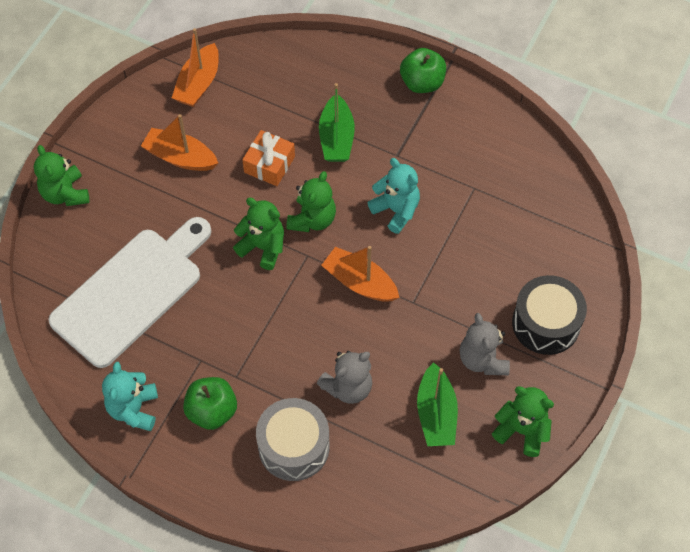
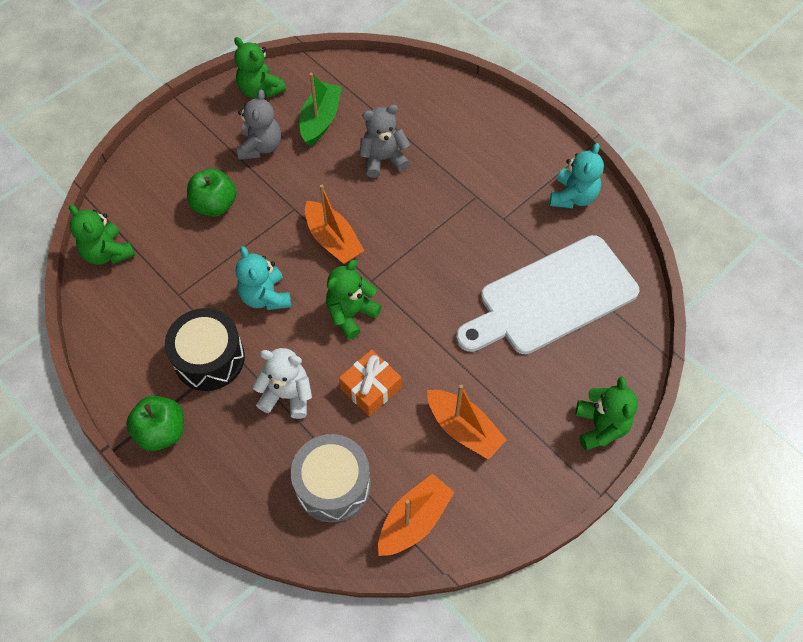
camera: 160 degrees left, 0 degrees up
green apple [183,377,237,430] -> green apple moved to [187,169,237,217]
green teddy bear [233,198,284,270] -> green teddy bear moved to [69,205,135,265]
grey drum [256,398,330,481] -> grey drum moved to [291,434,371,522]
green boat [319,83,355,162] -> white teddy bear [252,348,312,419]
black drum [512,275,587,355] -> black drum moved to [165,308,245,391]

